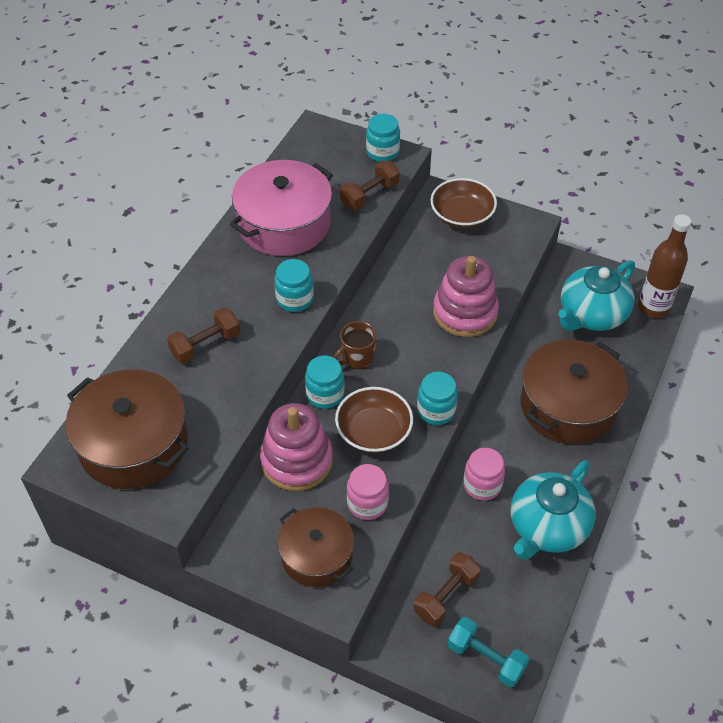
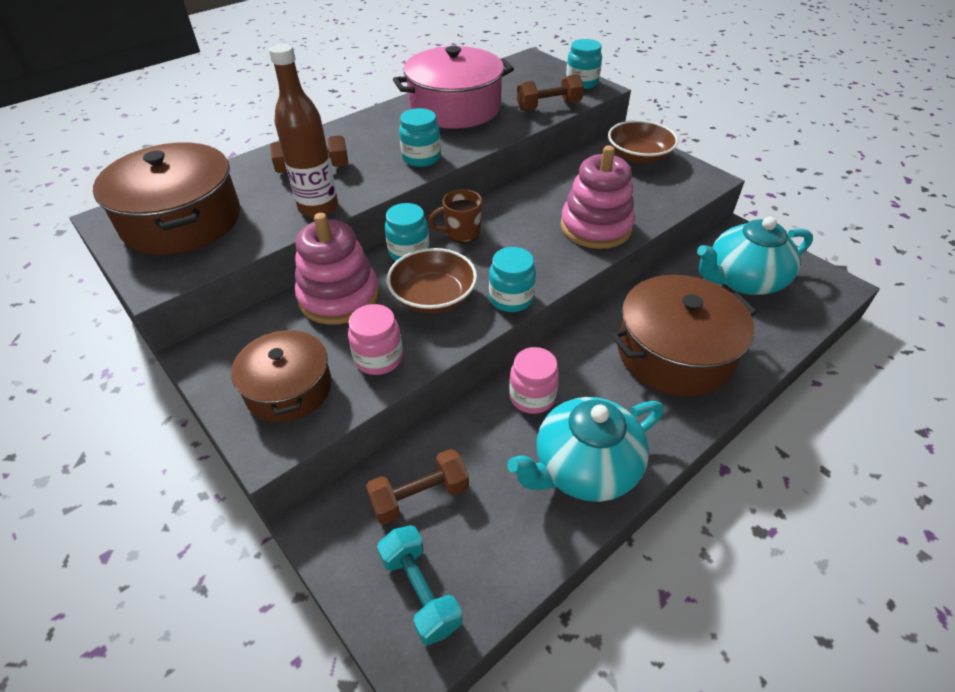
camera: 25 degrees right, 5 degrees down
brown bottle [638,214,691,318] -> brown bottle moved to [269,43,338,218]

